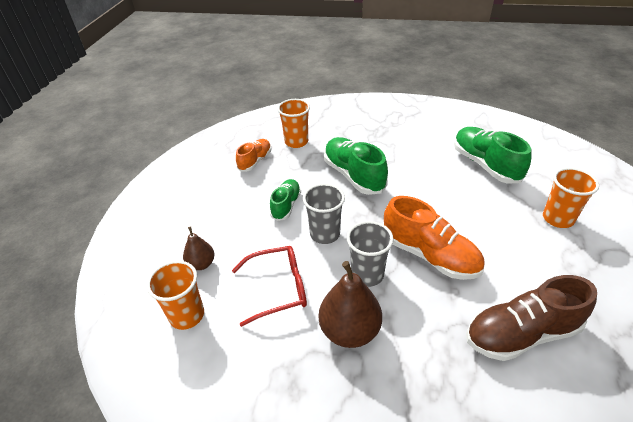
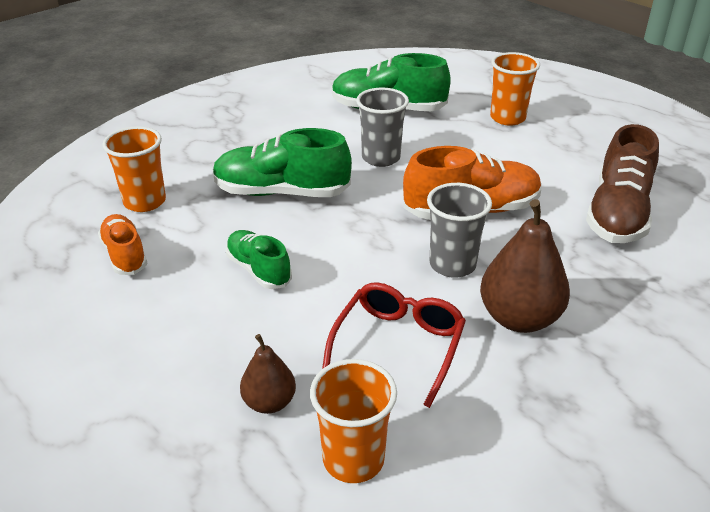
camera: 55 degrees left, 5 degrees down
grey cup [303,183,345,244] -> grey cup moved to [356,87,409,167]

